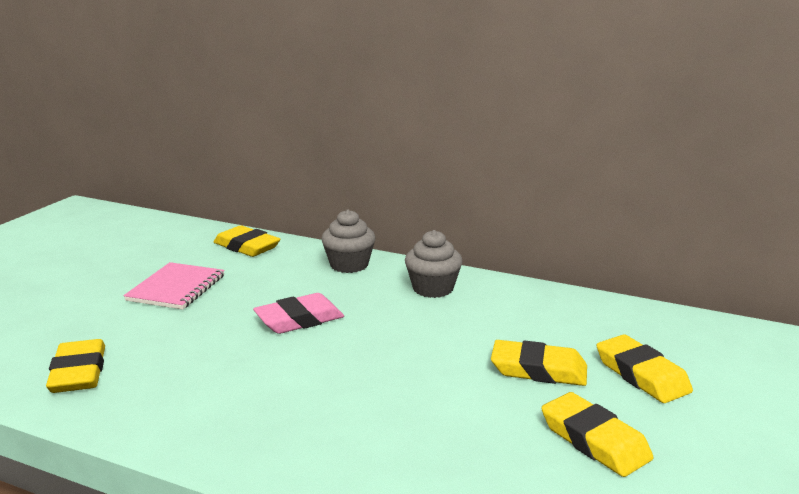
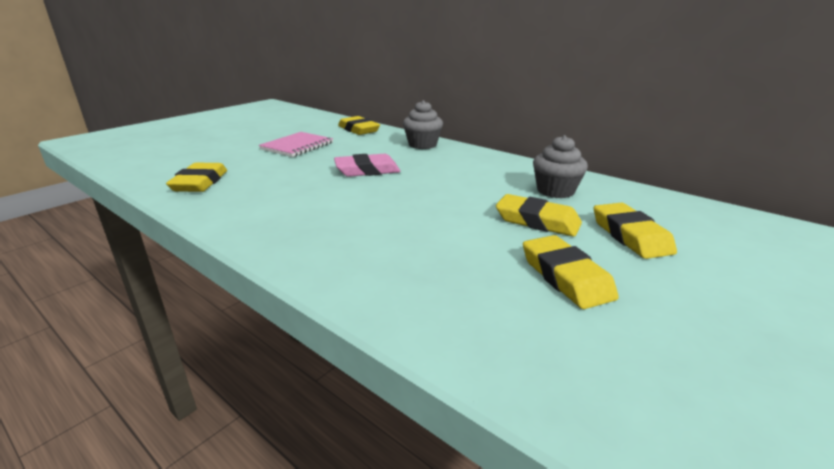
camera: 15 degrees right, 5 degrees up
grey cupcake [405,230,463,298] -> grey cupcake moved to [533,135,588,198]

